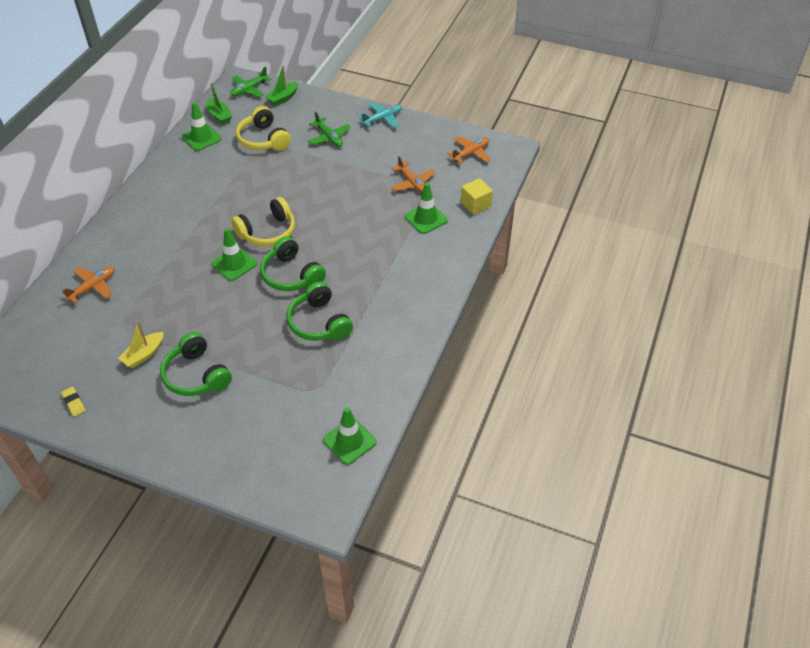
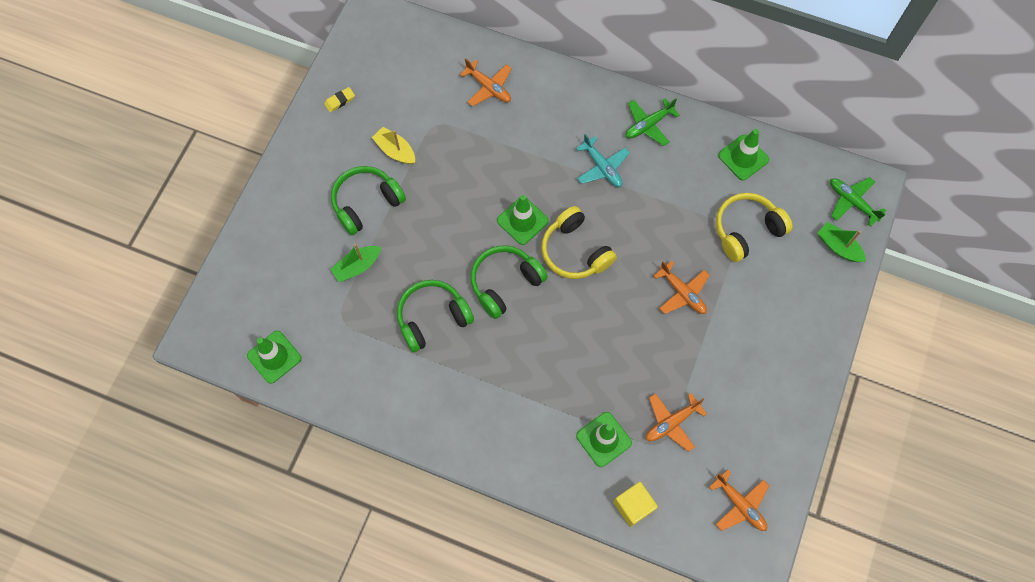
camera: 90 degrees right, 20 degrees up
green boat [207,82,232,124] -> green boat moved to [330,244,381,282]
green plane [308,111,351,147] -> green plane moved to [626,98,680,146]
turquoise plane [359,102,402,128] -> turquoise plane moved to [576,134,630,187]
none -> orange plane [654,260,710,314]

